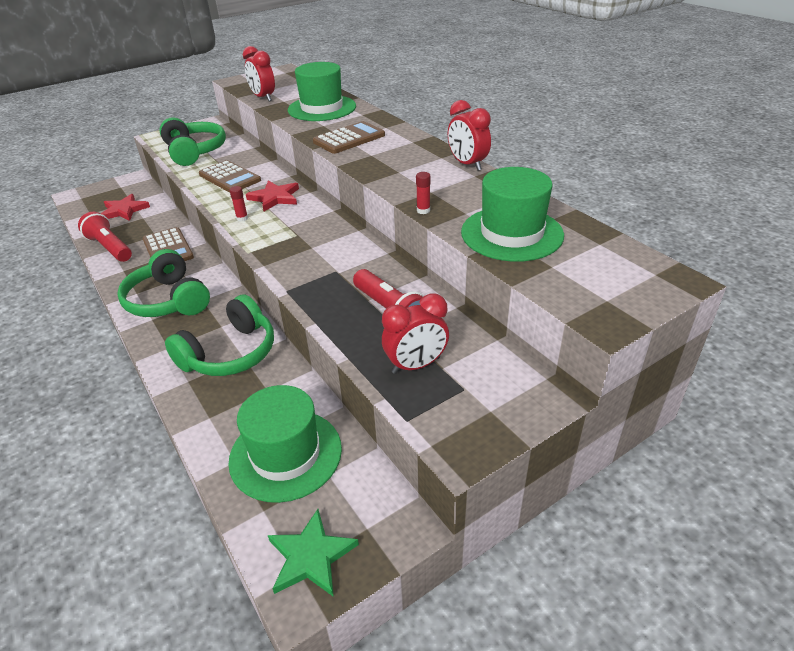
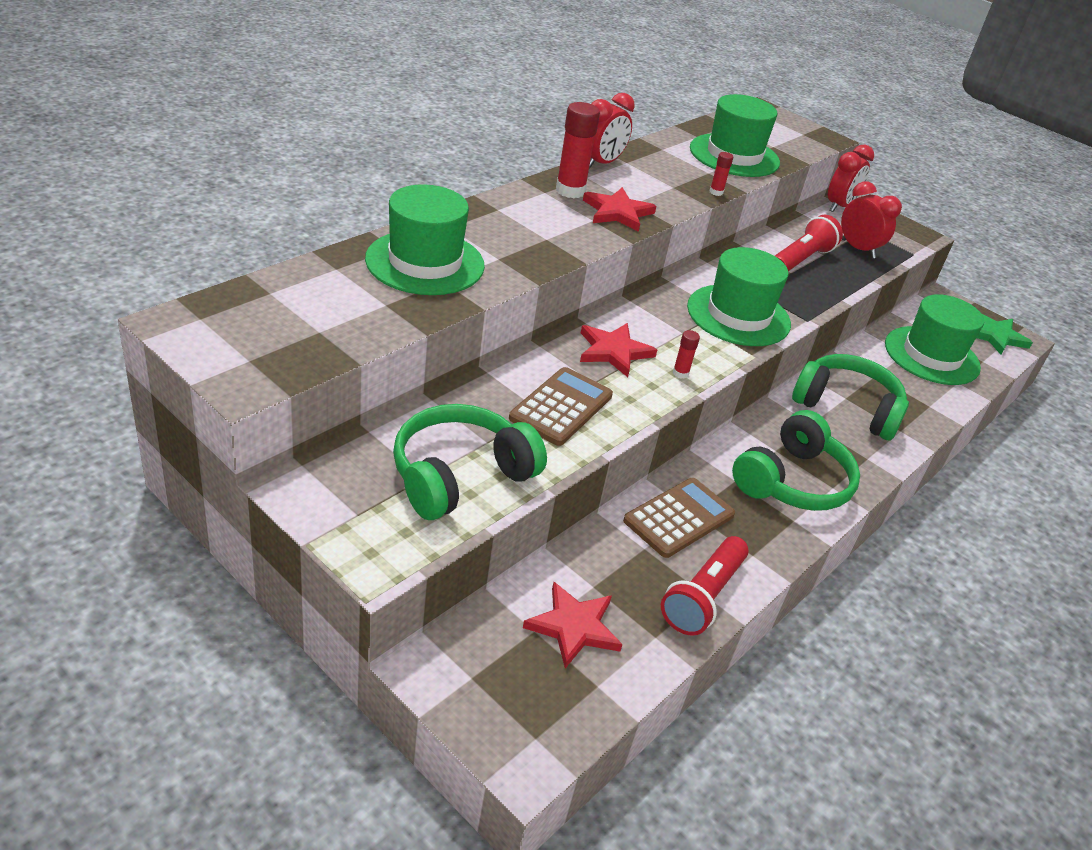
camera: 110 degrees left, 0 degrees up
red clock [243,46,275,101] -> red clock moved to [828,144,874,212]
brown calculator [313,121,385,154] -> none
none -> red glue stick [556,102,600,198]
none -> red star [583,187,656,232]
none -> green hat [687,247,791,346]

